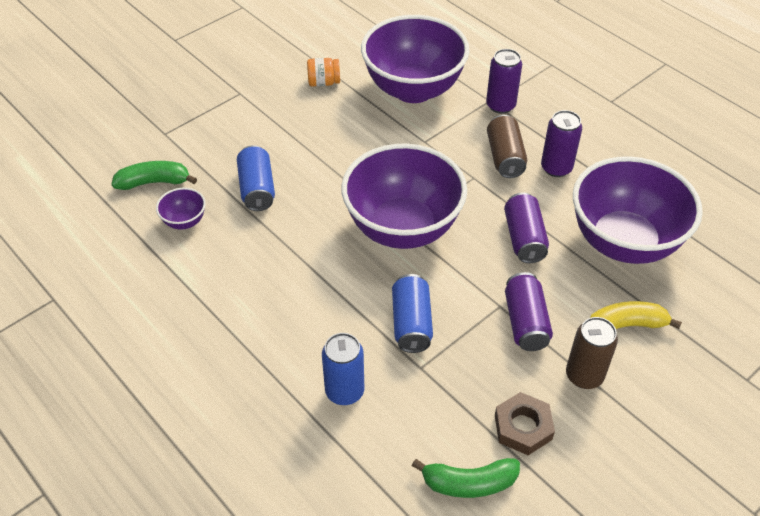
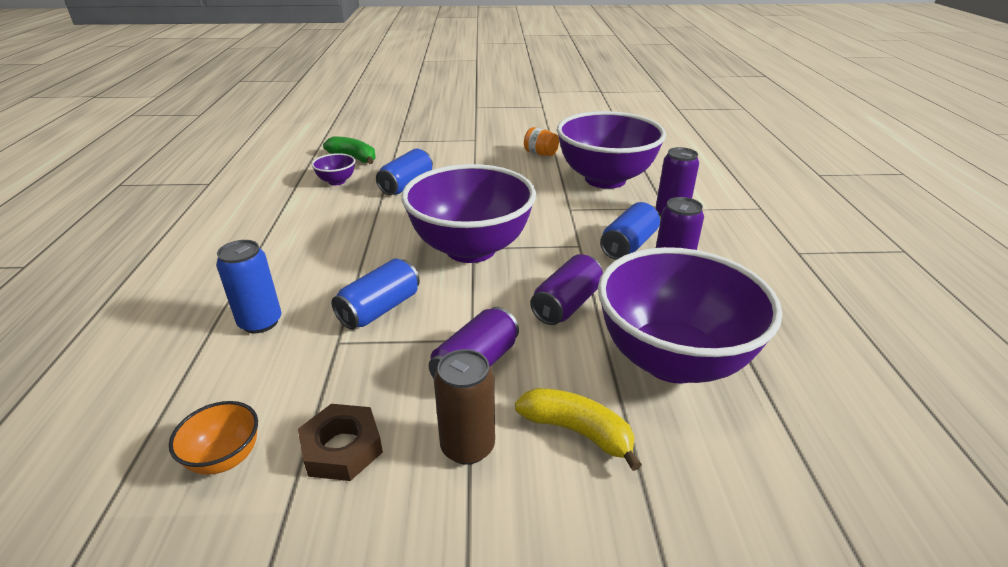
camera: 40 degrees right, 15 degrees down
green banana [412,458,520,498] -> orange bowl [169,401,258,475]
brown can [487,115,527,178] -> blue can [600,202,660,260]

